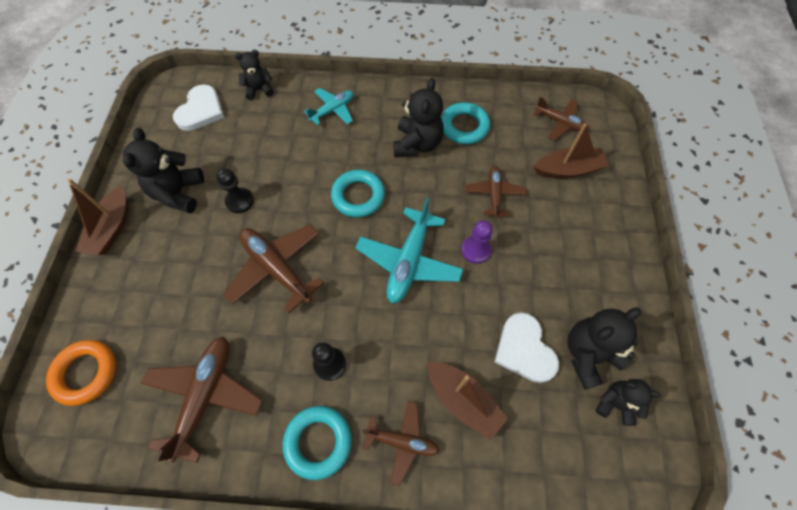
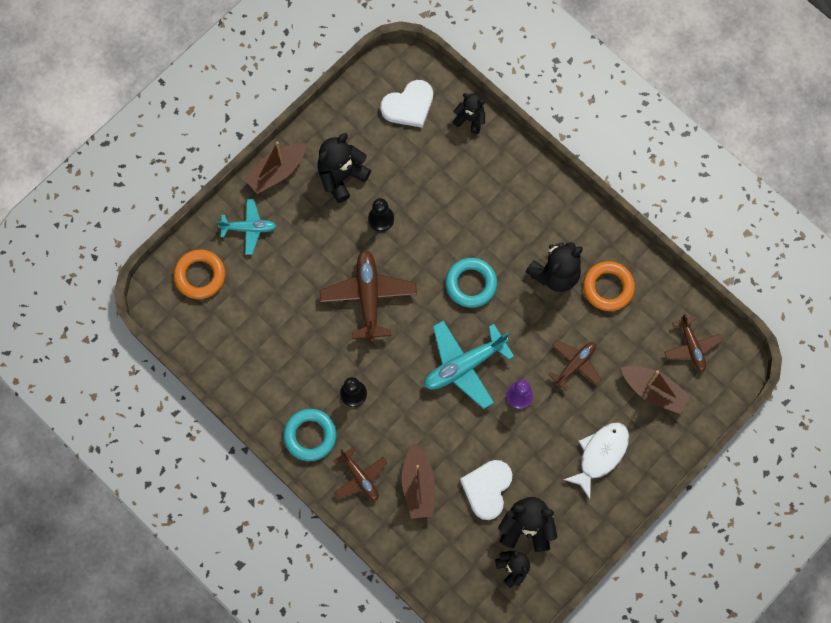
camera: 40 degrees right, 10 degrees up
brown plane [141,337,263,463] -> none
turquoise plane [304,88,354,125] -> turquoise plane moved to [217,199,276,254]
turquoise ring [441,102,490,144] -> orange ring [583,261,635,311]
none -> white fish [563,422,629,499]

